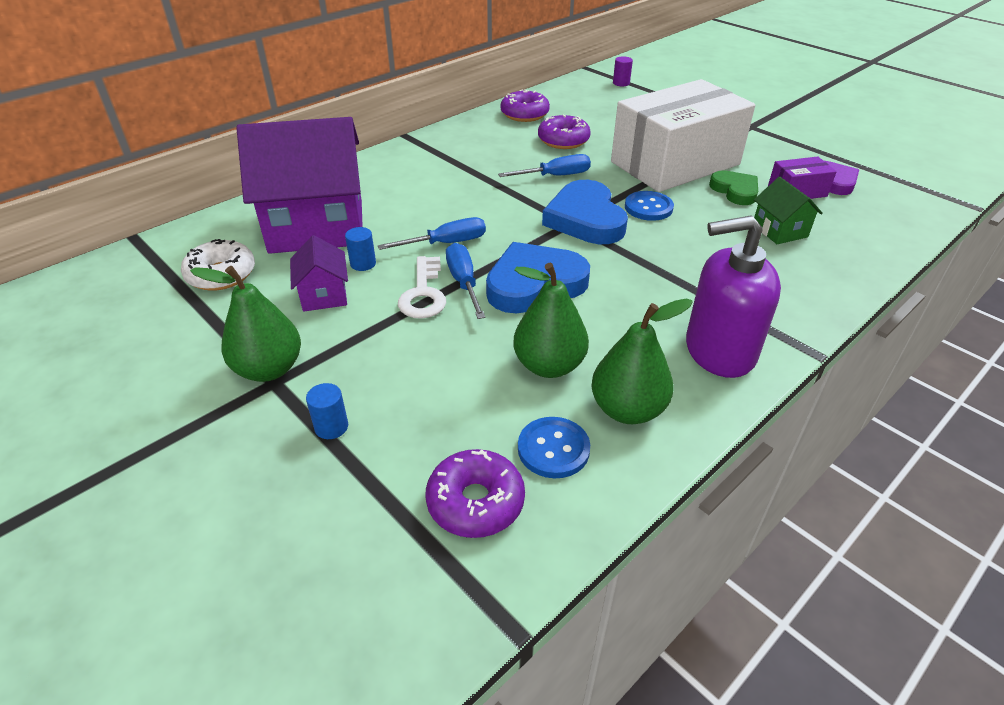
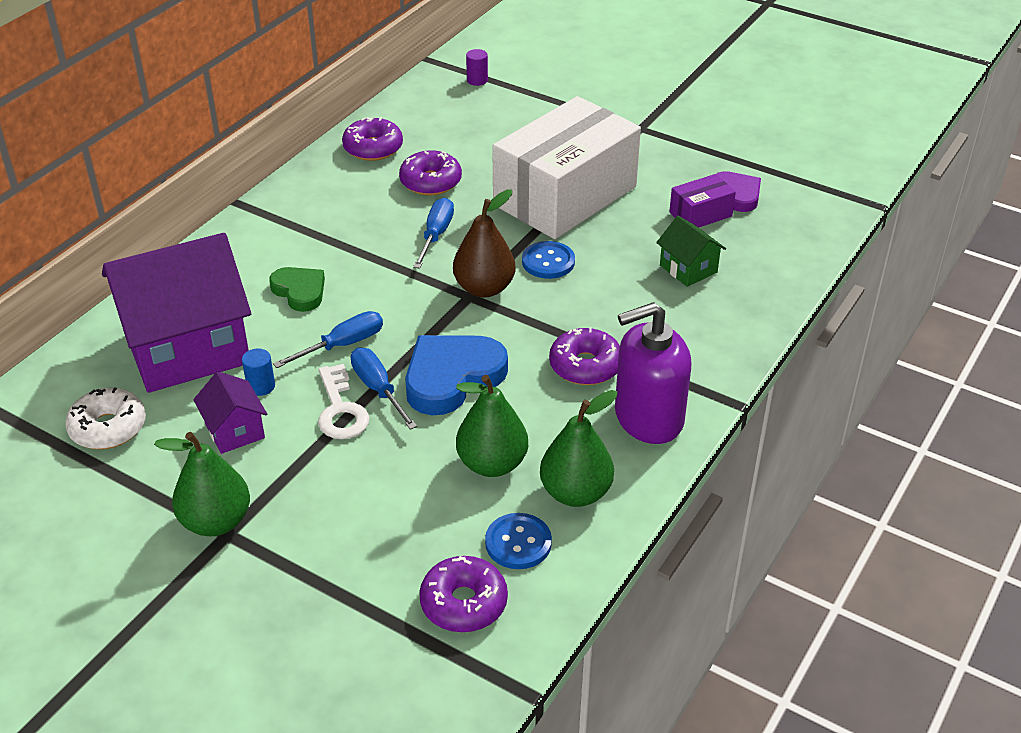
camera: 15 degrees left, 0 degrees up
blue cylinder [306,383,348,439] -> none
blue screwdriver [498,154,591,177] -> blue screwdriver turned 45 degrees counterclockwise [413,198,454,268]
blue heart [542,180,628,244] -> brown pear [453,189,516,298]
green heart [709,170,758,205] -> green heart moved to [269,267,325,312]
none -> purple donut [549,328,620,385]

